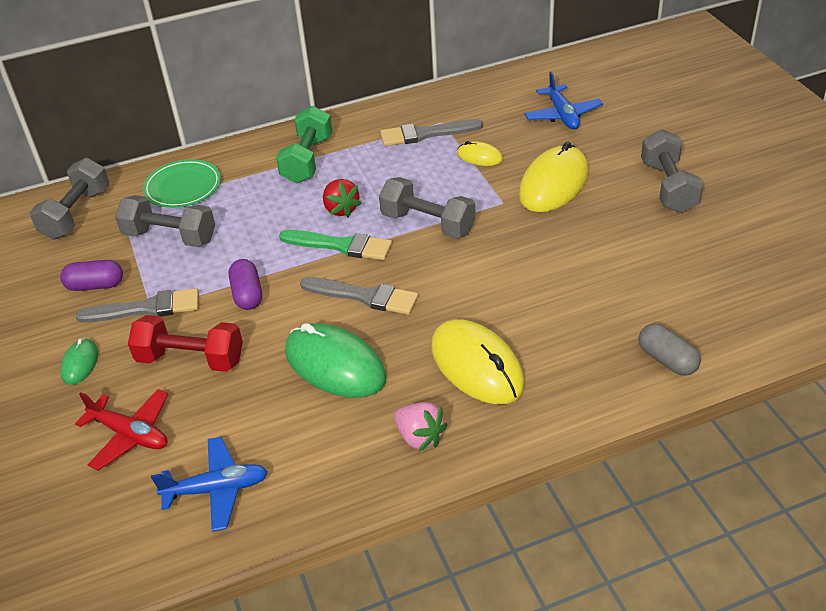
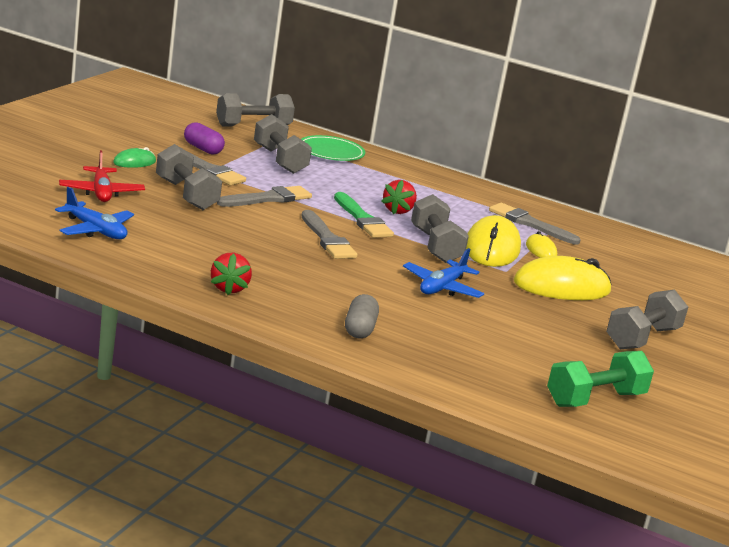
camera: 40 degrees right, 20 degrees down
red dumbbell [128,315,243,372] -> grey dumbbell [156,144,222,210]
purple capsule [229,259,262,310] -> grey brush [217,186,312,207]
green dumbbell [276,105,332,183] -> green dumbbell moved to [547,351,654,407]
green mouse [285,323,386,398] -> none
pink strawberry [394,402,447,451] -> red strawberry [211,253,252,295]
yellow mouse [431,319,525,404] -> yellow mouse moved to [466,215,521,267]
blue plane [524,71,603,130] -> blue plane moved to [403,248,484,298]
grey capsule [638,324,701,376] -> grey capsule moved to [345,294,379,339]

